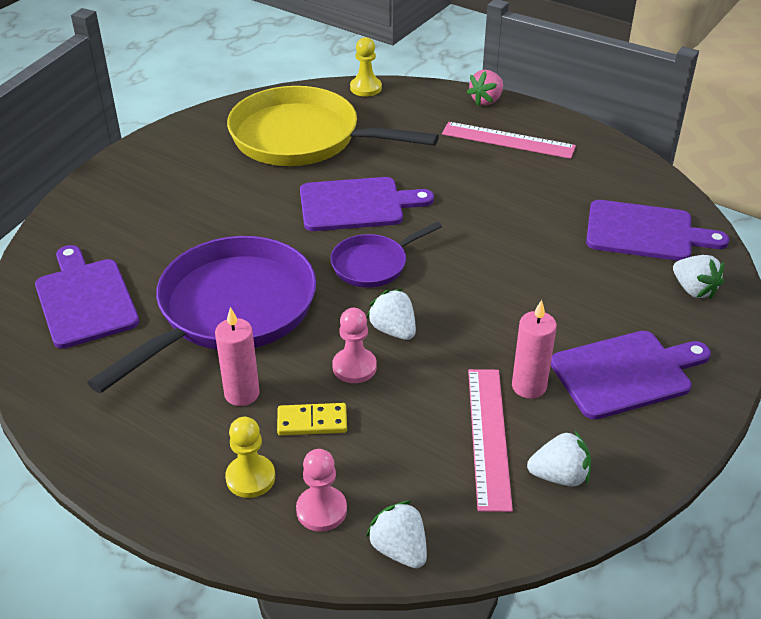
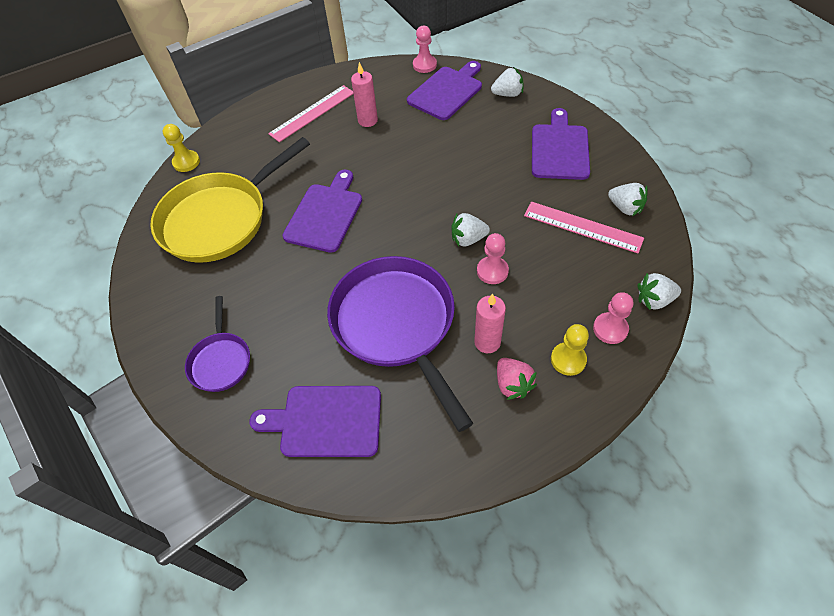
camera: 60 degrees left, 15 degrees up
yellow domino [277,403,347,436] -> none
purple pan [330,222,442,288] -> purple pan moved to [185,296,250,392]
pink strawberry [467,70,503,106] -> pink strawberry moved to [497,358,537,400]
pink candle [512,300,557,399] -> pink candle moved to [351,62,378,127]
white strawberry [527,431,591,487] -> white strawberry turned 105 degrees clockwise [608,183,648,216]
none -> pink pawn [413,26,437,73]

